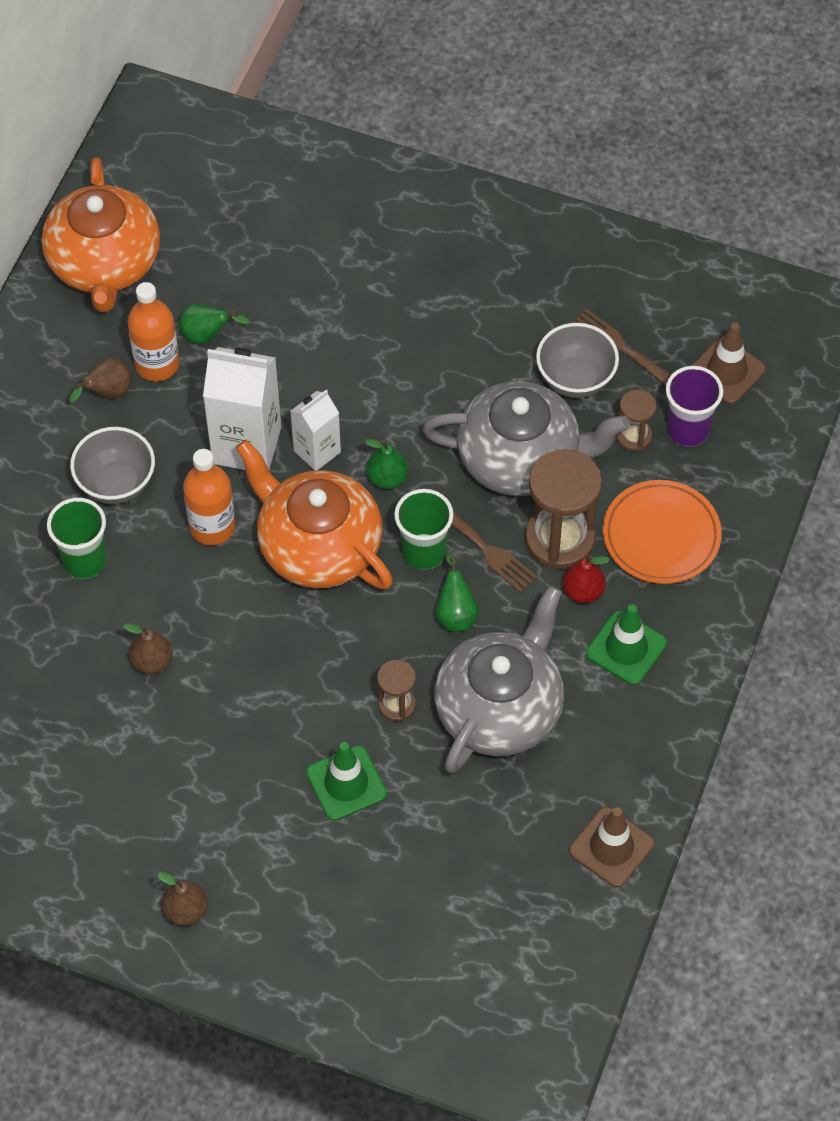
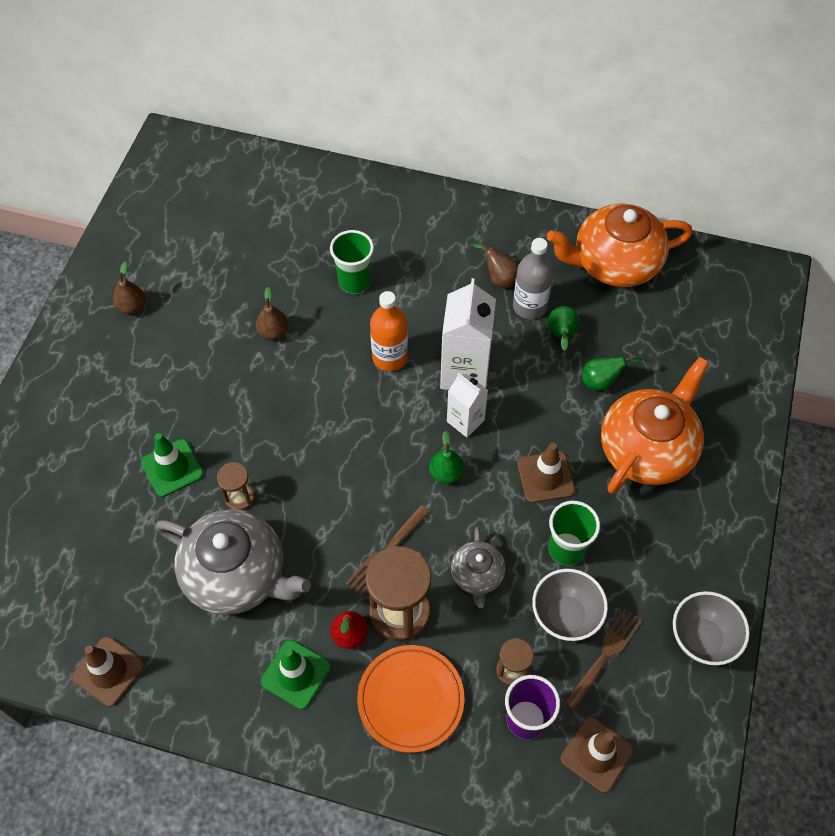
camera: 85 degrees right, 0 degrees up
grey bowl [70,427,155,504] -> grey bowl moved to [673,591,750,665]
orange bottle [128,282,179,381] -> grey bottle [513,238,553,319]
brown pear [157,872,208,926] -> brown pear moved to [113,262,146,314]
orange teapot [236,440,393,589] -> orange teapot moved to [601,357,709,494]
green cup [394,489,454,570] -> green cup moved to [548,501,600,565]
grey teapot [423,381,629,496] -> grey teapot [451,527,506,608], size x0.51
green pear [435,553,479,632] -> green pear moved to [582,355,642,391]
none -> brown traffic cone [517,443,575,503]

